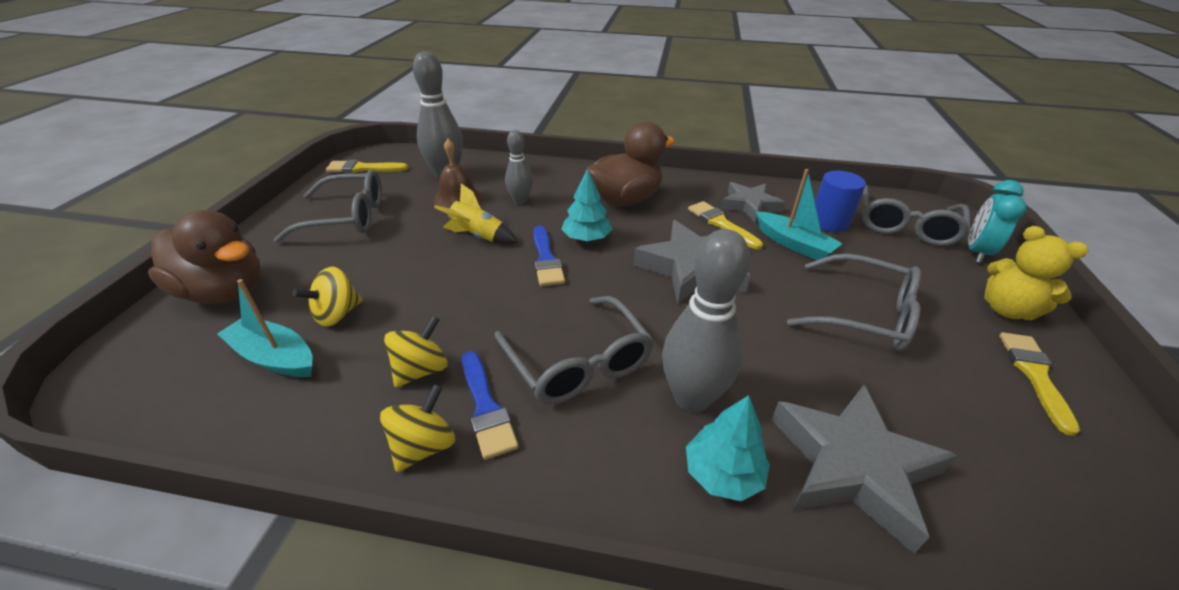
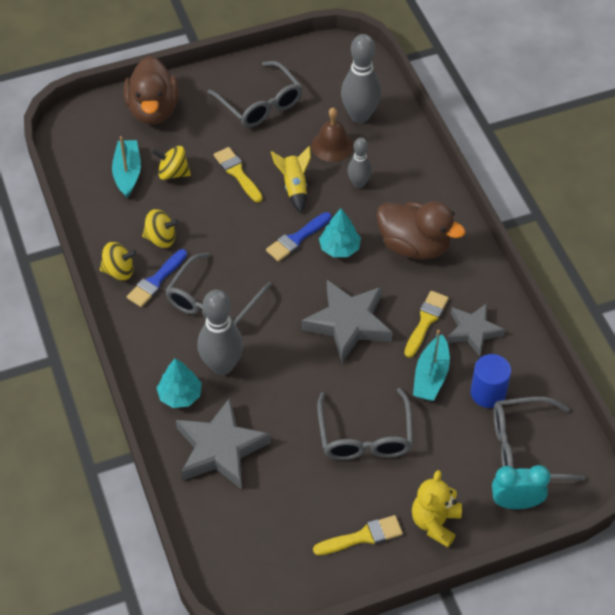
camera: 60 degrees right, 15 degrees up
yellow brush [326,160,408,173] -> yellow brush moved to [214,147,263,202]

